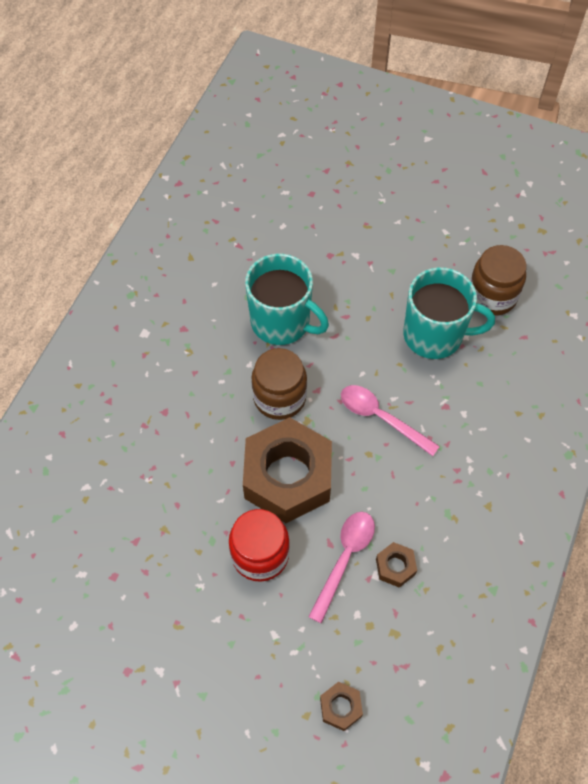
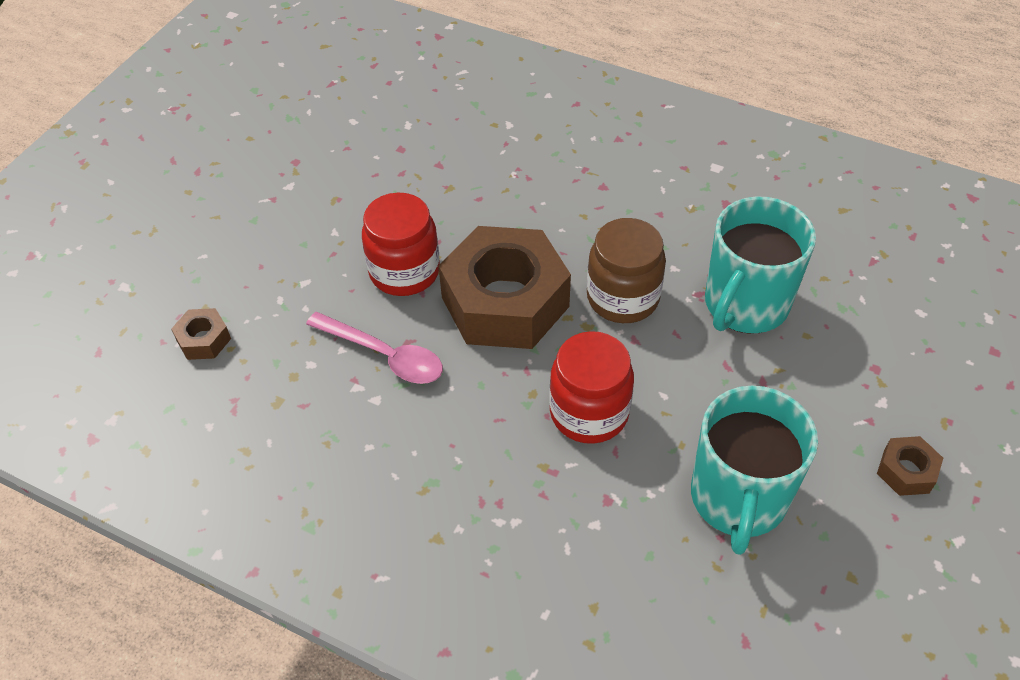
camera: 95 degrees right, 10 degrees down
pink spoon [341,385,440,456] -> red jar [549,331,634,444]
brown nut [376,542,417,588] -> brown nut moved to [877,436,943,496]
brown jar [470,245,527,316] -> none

